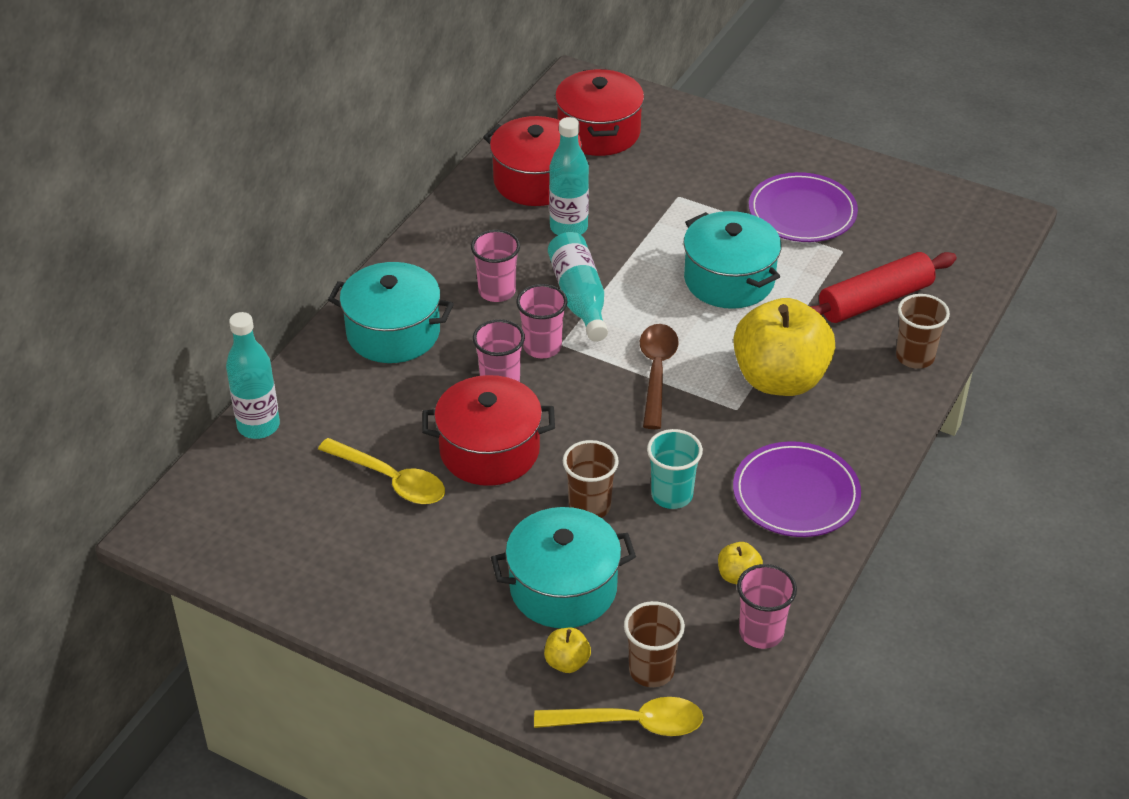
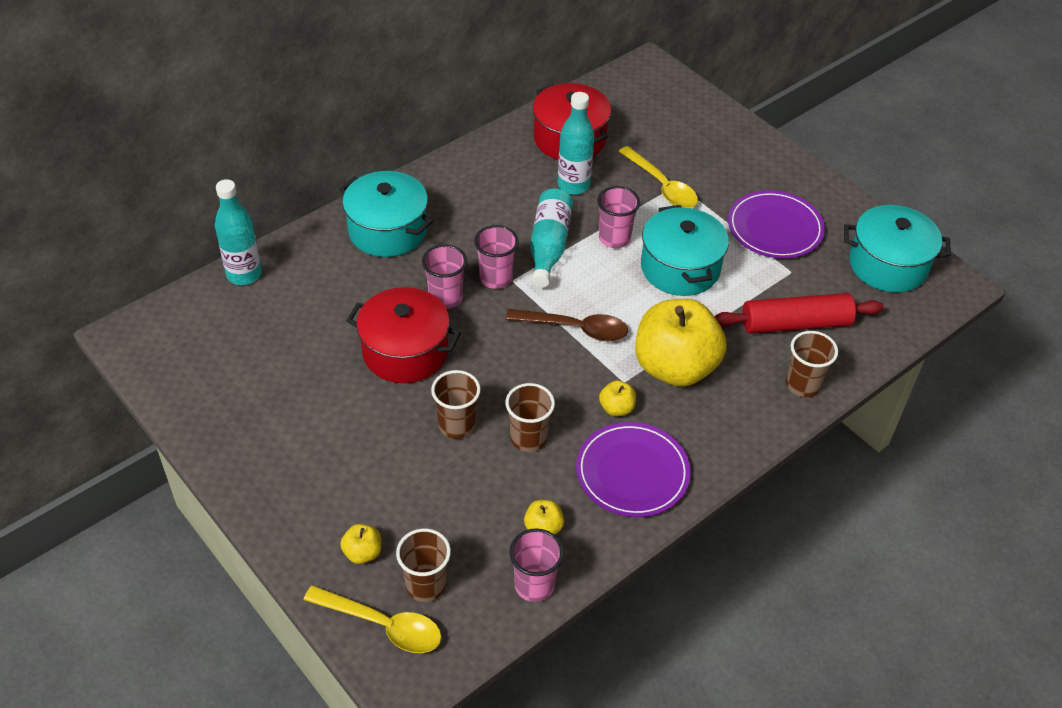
camera: 20 degrees right, 5 degrees up
yellow spoon [318,438,445,504] -> yellow spoon moved to [618,146,698,208]
pink cup [471,230,520,302] -> pink cup moved to [597,186,640,248]
turquoise pot [491,507,636,628] -> turquoise pot moved to [844,205,951,293]
red pot [555,69,644,156] -> none
brown spoon [640,324,679,429] -> brown spoon turned 75 degrees clockwise [506,309,628,342]
turquoise cup [647,429,703,509] -> brown cup [505,383,555,452]
none -> yellow apple [599,381,636,416]

